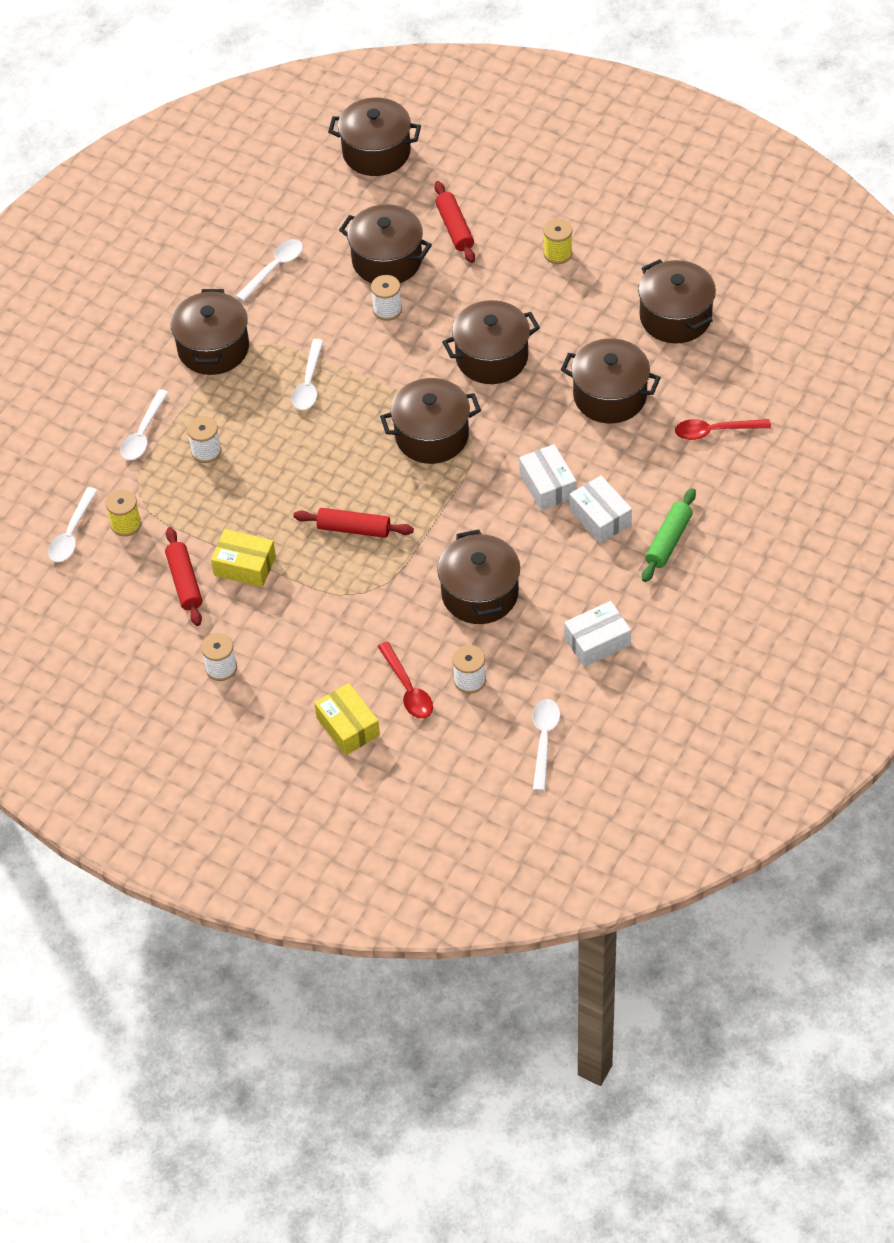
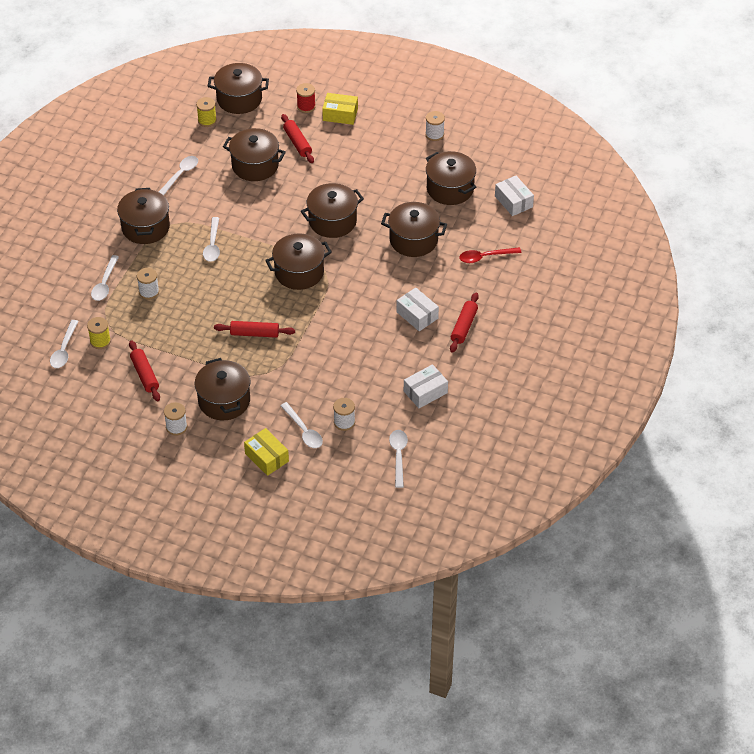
camera: 10 degrees left, 5 degrees down
yellow box [211,529,276,587] -> yellow box moved to [322,93,358,125]
white spool [371,275,402,321] -> white spool moved to [425,111,445,141]
red spoon [377,641,433,719] -> white spoon [280,402,323,448]
brown pot [437,529,520,624] -> brown pot moved to [195,358,250,420]
white box [519,444,576,510] -> white box moved to [495,176,534,216]
yellow spool [543,219,573,264] -> yellow spool moved to [196,97,217,127]
green rolling pin [642,488,696,582] -> red rolling pin [450,292,479,353]
none -> red spool [296,83,316,113]

